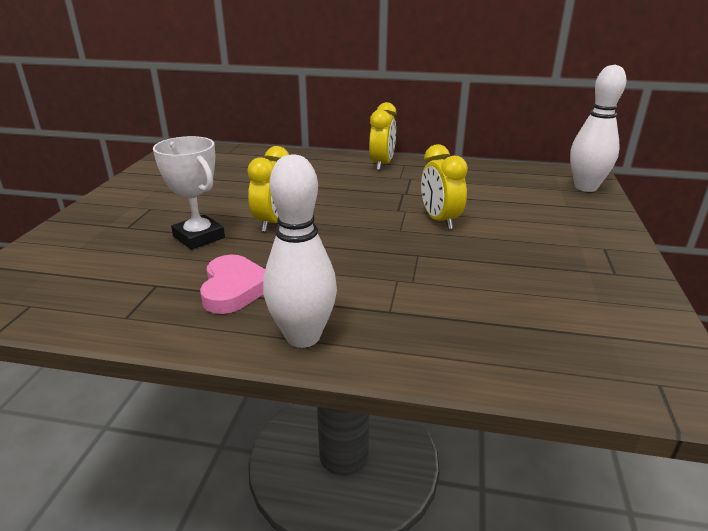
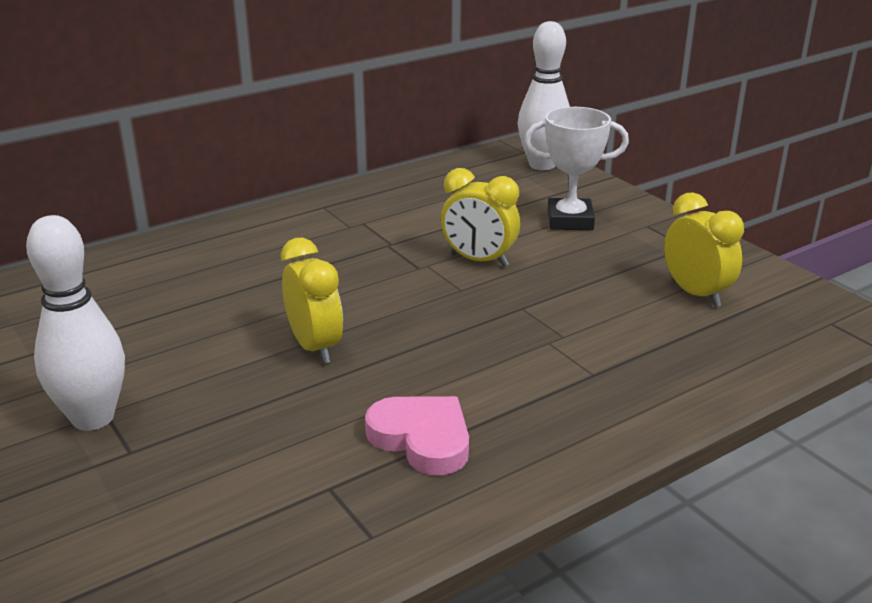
camera: 45 degrees left, 0 degrees up
white trophy [153,136,225,250] -> white trophy moved to [524,107,629,230]
white bowling pin [263,155,337,348] -> white bowling pin moved to [26,215,125,431]
yellow clock [369,102,396,170] -> yellow clock moved to [664,192,744,307]

